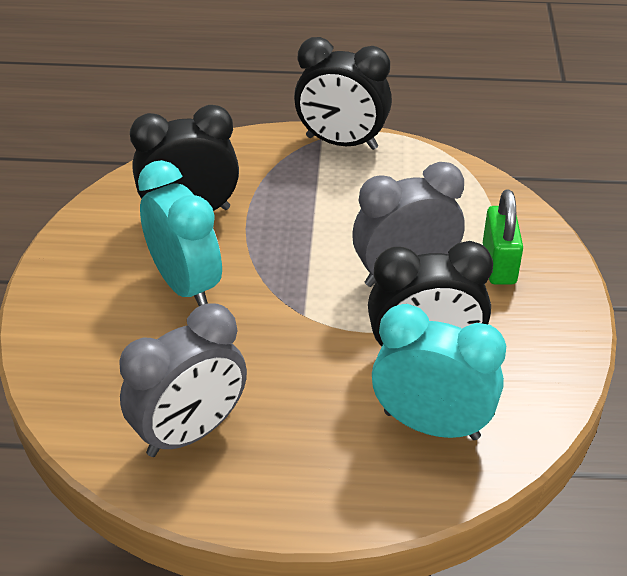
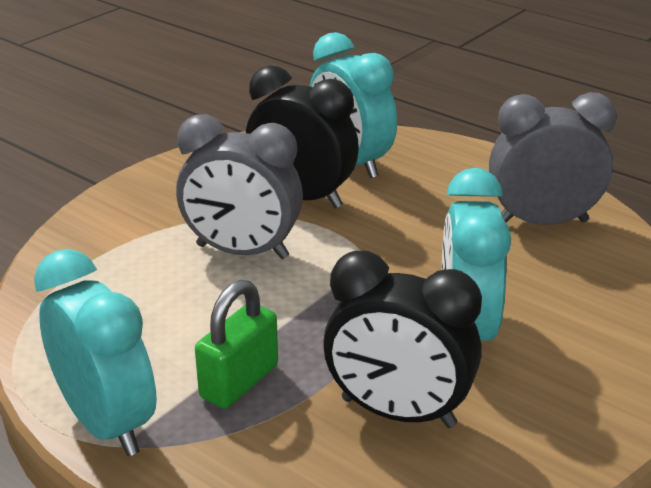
camera: 145 degrees left, 10 degrees down
black clock [294,37,392,150] -> turquoise clock [34,249,157,456]
green padlock [483,190,523,285] -> green padlock moved to [195,280,278,409]

